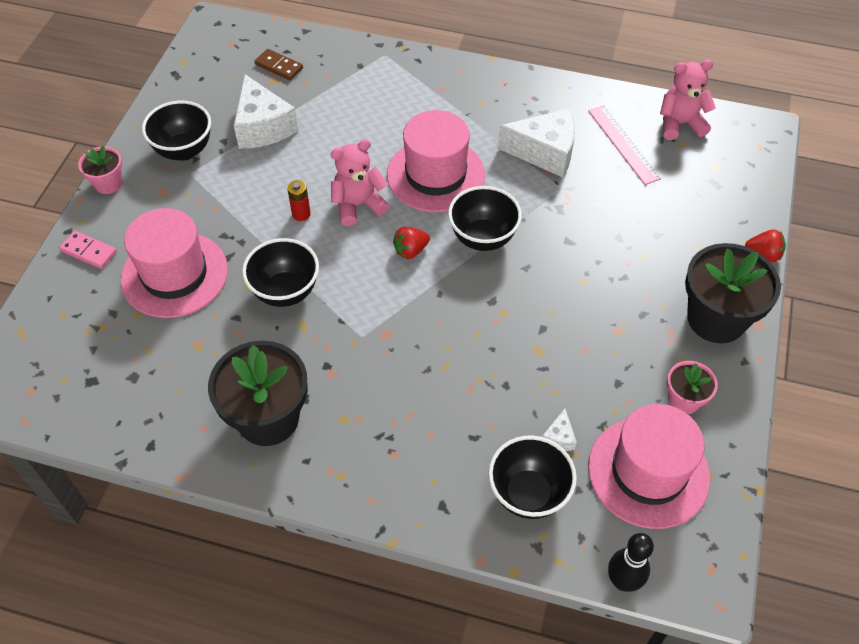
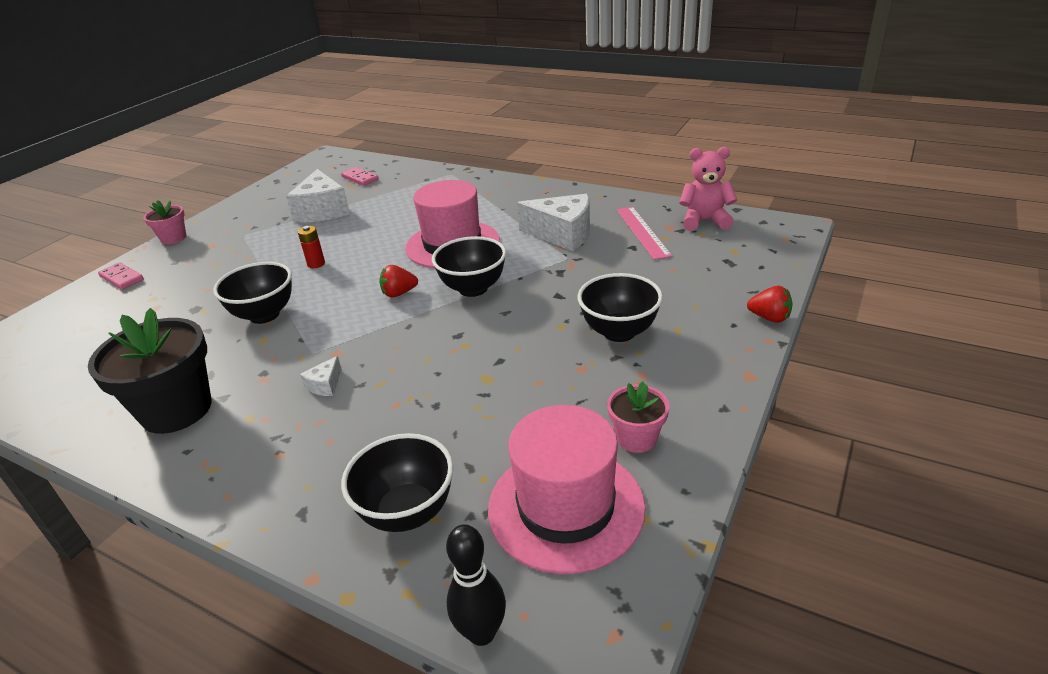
camera: 15 degrees right, 20 degrees down
pink hat [120,208,228,318] -> none
black bowl [142,101,211,161] -> black bowl moved to [578,273,663,342]
brown domino [254,49,303,80] -> pink domino [341,167,379,186]
pink teddy bear [331,139,389,226] -> none
white cheese [542,408,577,451] -> white cheese moved to [300,356,342,396]
black flower pot [685,243,781,343] -> none

